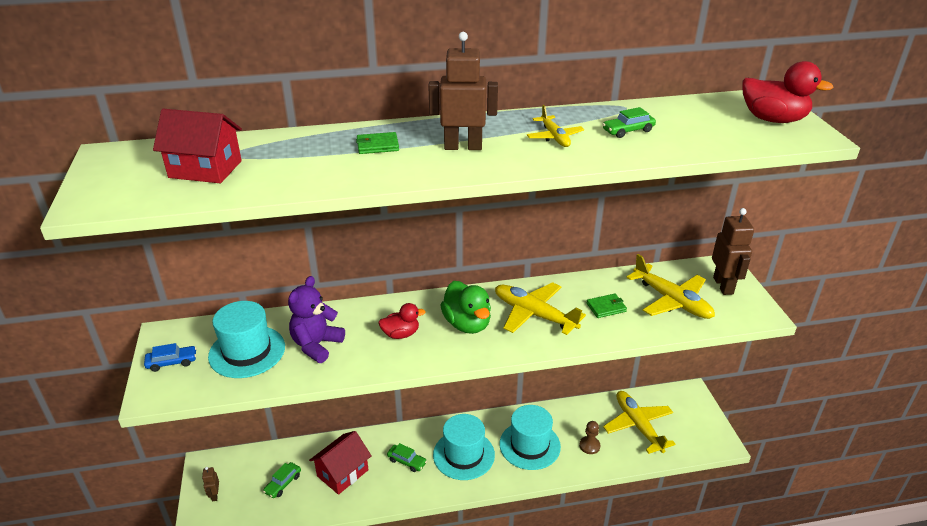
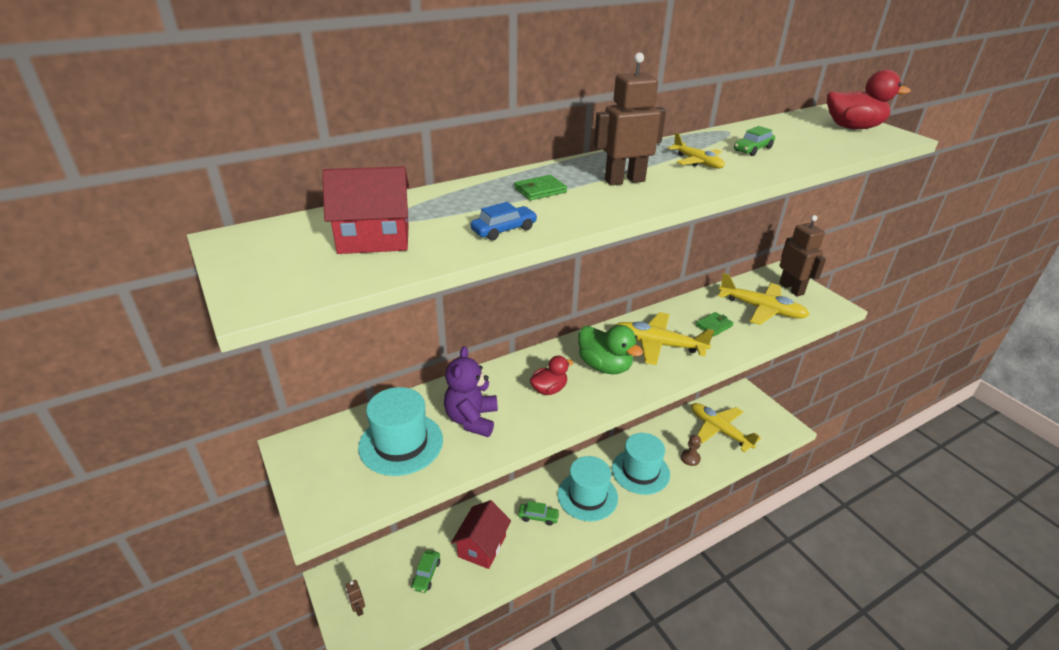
camera: 20 degrees left, 0 degrees up
blue car [144,343,197,372] -> blue car moved to [471,202,537,240]

